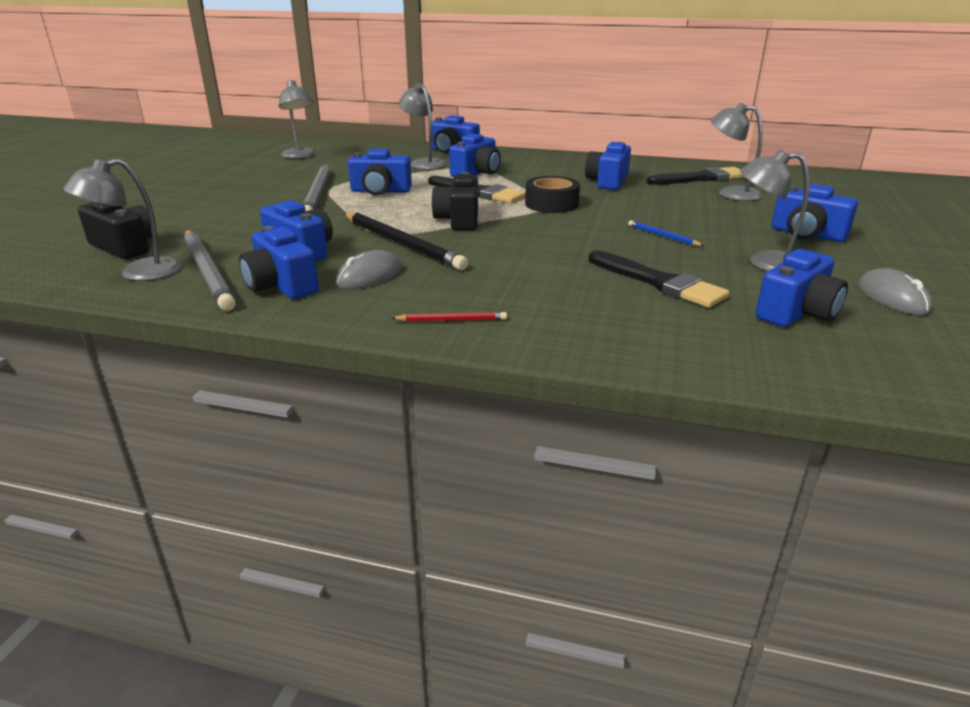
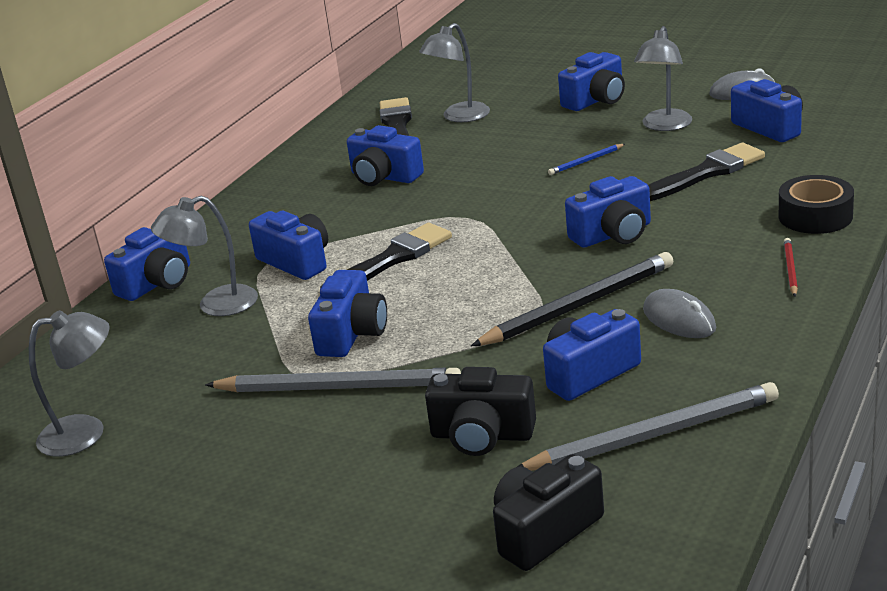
camera: 75 degrees left, 0 degrees up
grey lamp [63,158,181,281] -> none
blue camera [239,226,319,299] -> blue camera moved to [565,176,651,248]
black camera [431,172,478,230] -> black camera moved to [425,367,536,456]
black tape [525,176,580,213] -> black tape moved to [779,175,854,234]

